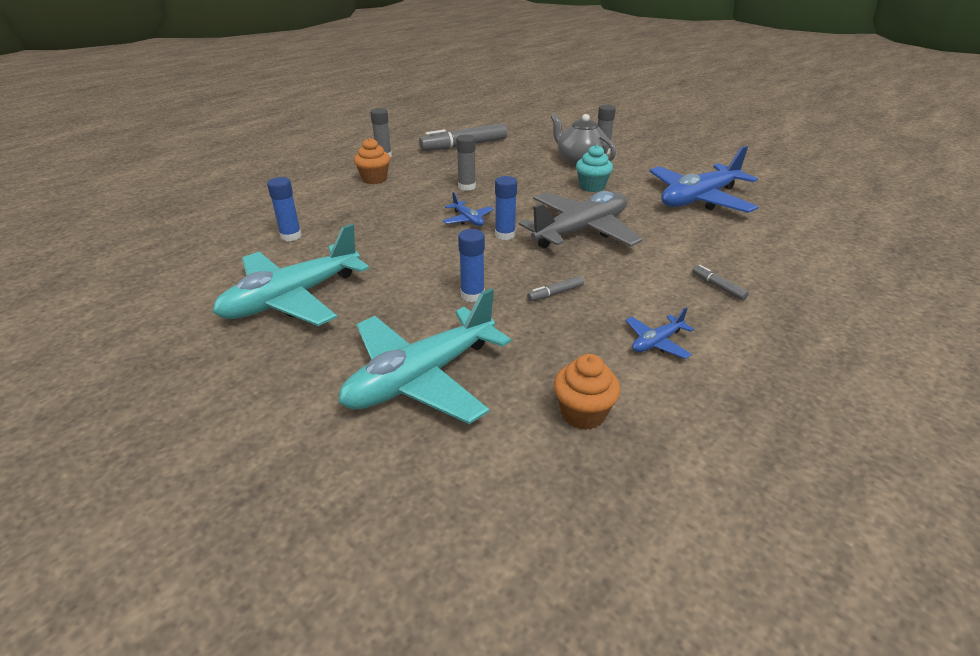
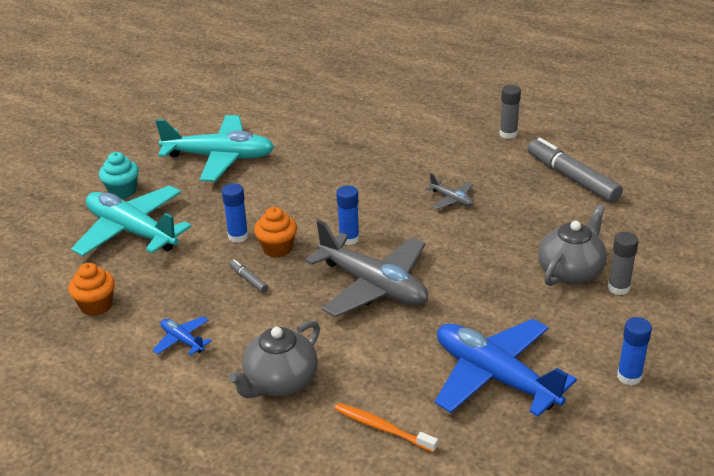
camera: 80 degrees right, 0 degrees up
turquoise plane [213,224,369,326] -> turquoise plane turned 150 degrees clockwise [156,115,274,181]
blue glue stick [267,177,302,241] -> blue glue stick moved to [617,317,652,386]
orange cupcake [354,138,390,184] -> orange cupcake moved to [254,207,297,258]
blue plane [443,192,494,226] -> none
grey glue stick [456,134,476,191] -> grey plane [425,173,473,209]
turquoise cupcake [576,145,613,192] -> turquoise cupcake moved to [99,152,139,199]
grey marker [692,265,749,301] -> grey teapot [229,320,320,398]
none -> orange toothbrush [334,403,438,453]

